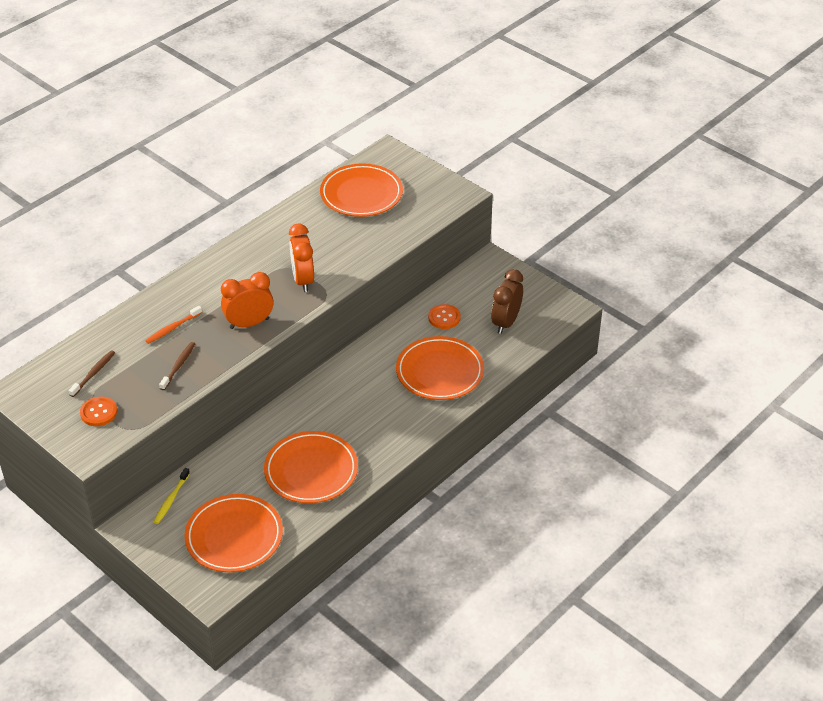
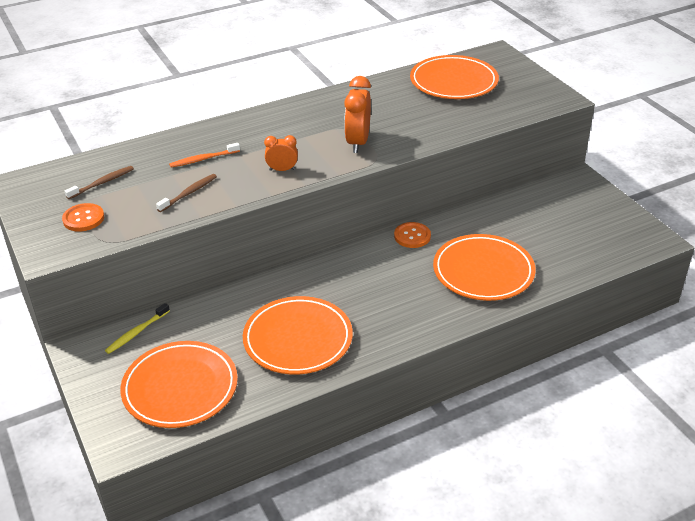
camera: 20 degrees right, 5 degrees down
orange clock [221,272,274,329] -> orange clock [264,135,298,171], size x0.58
orange button [428,304,461,329] -> orange button moved to [394,222,431,248]
brown clock [491,269,523,334] -> none

